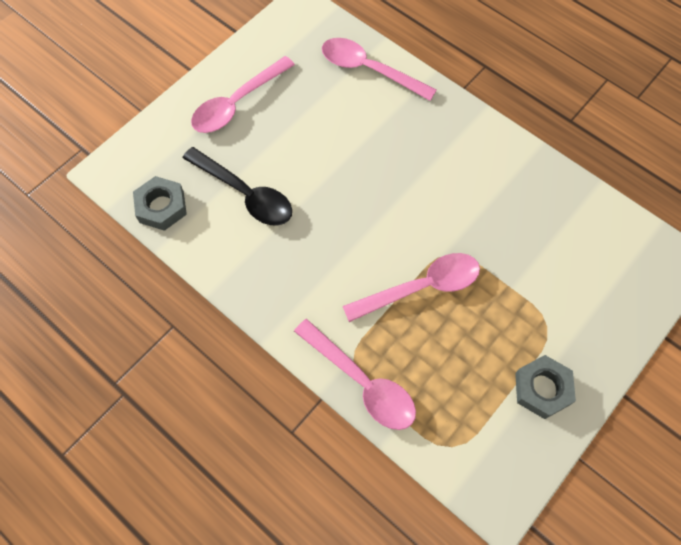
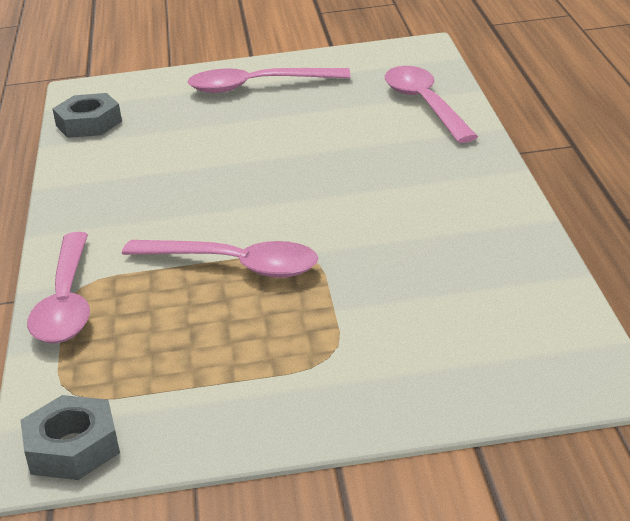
camera: 45 degrees right, 35 degrees down
black spoon [183,147,292,225] -> none
grey nut [515,355,576,419] -> grey nut moved to [20,395,120,480]

